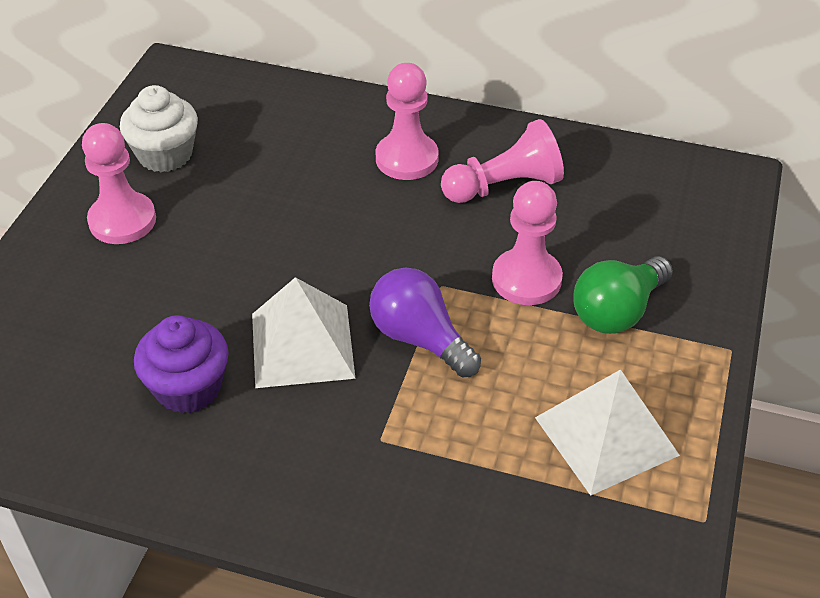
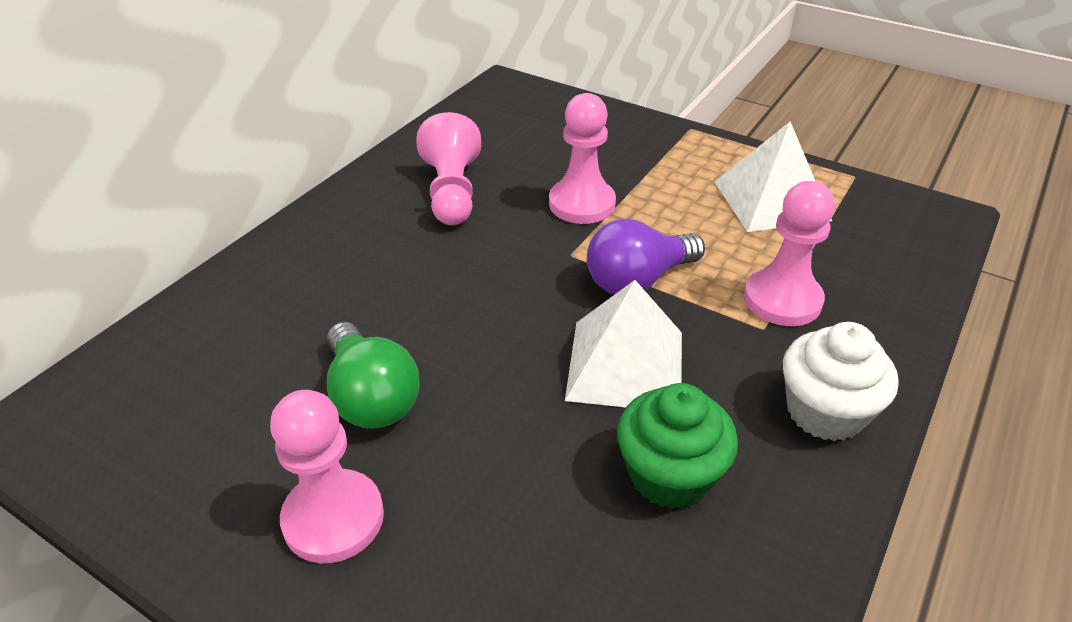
camera: 75 degrees left, 5 degrees down
white cupcake [120,85,198,172] -> white cupcake moved to [783,322,899,441]
purple cupcake [134,315,229,413] -> green cupcake [617,383,738,509]
pink pawn [376,63,439,180] -> pink pawn moved to [744,181,835,326]
green light bulb [573,257,673,334] -> green light bulb moved to [327,322,420,429]

